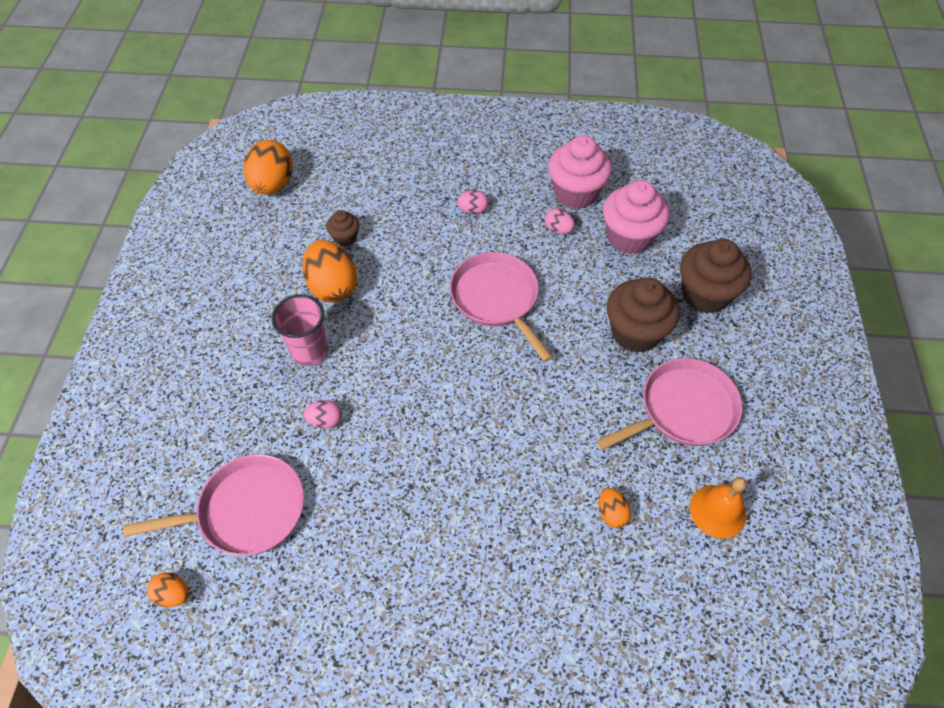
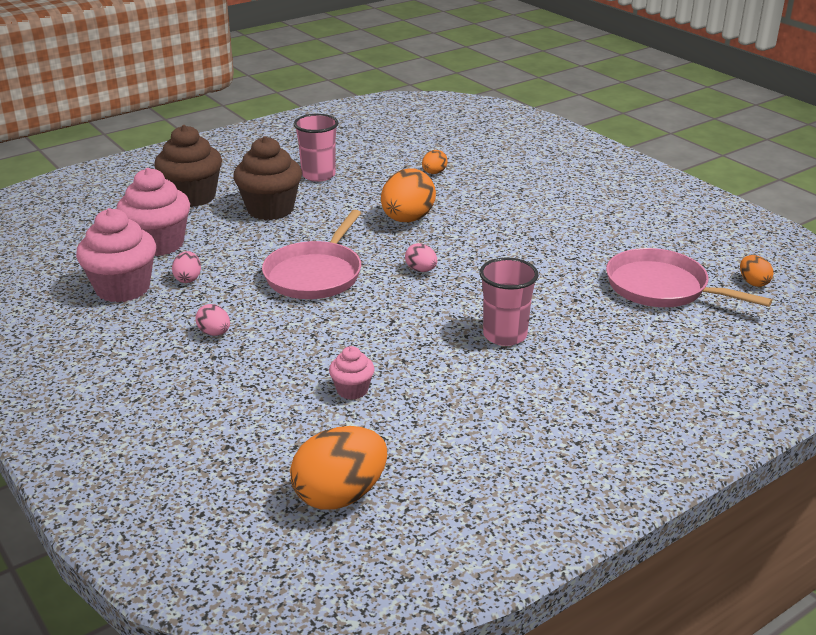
camera: 130 degrees left, 25 degrees down
orange egg [302,240,357,303] -> orange egg moved to [381,168,436,222]
pink egg [303,400,342,428] -> pink egg moved to [405,243,437,272]
brown cupcake [326,210,359,247] -> pink cupcake [329,346,375,400]
pink pan [597,358,743,450] -> pink cup [294,114,339,182]
orange bell [690,477,747,539] -> none

